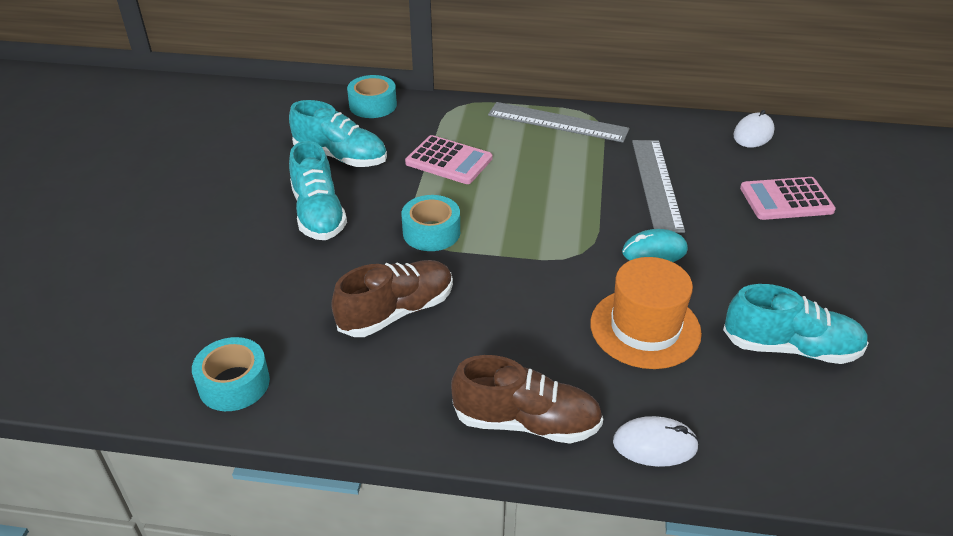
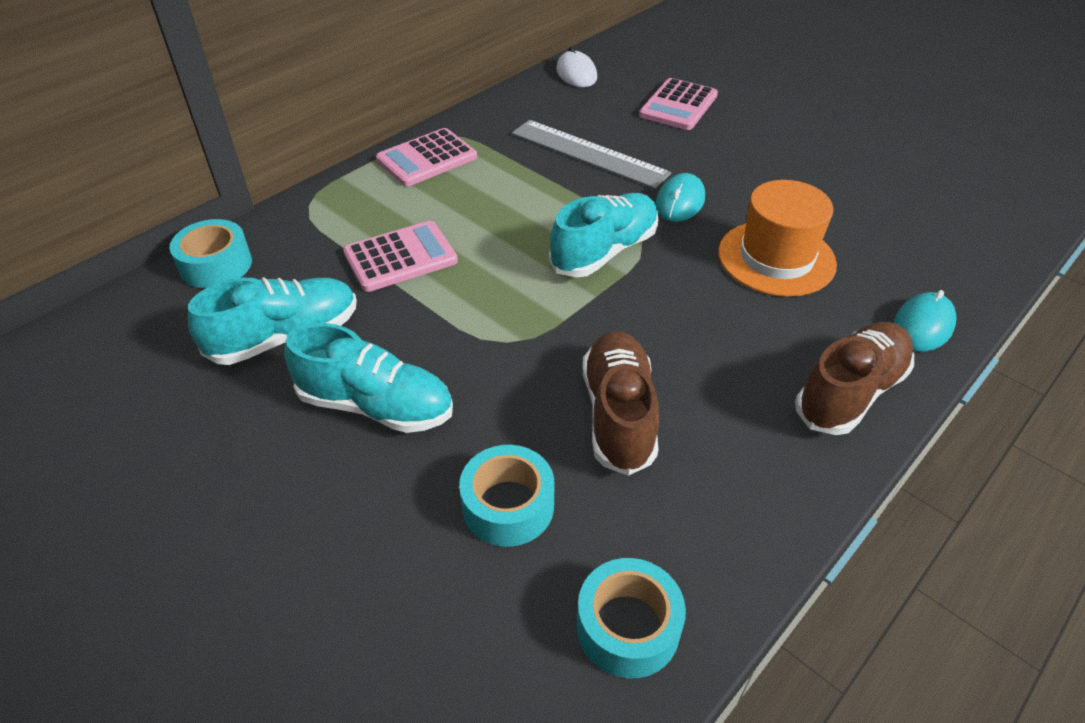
camera: 55 degrees left, 5 degrees up
turquoise tape [401,195,460,251] -> turquoise tape moved to [459,445,555,547]
grey ruler [488,102,630,143] -> pink calculator [376,128,477,186]
white mouse [613,416,699,467] -> turquoise mouse [894,290,957,352]
turquoise shoe [723,284,869,364] -> turquoise shoe moved to [549,193,658,277]

